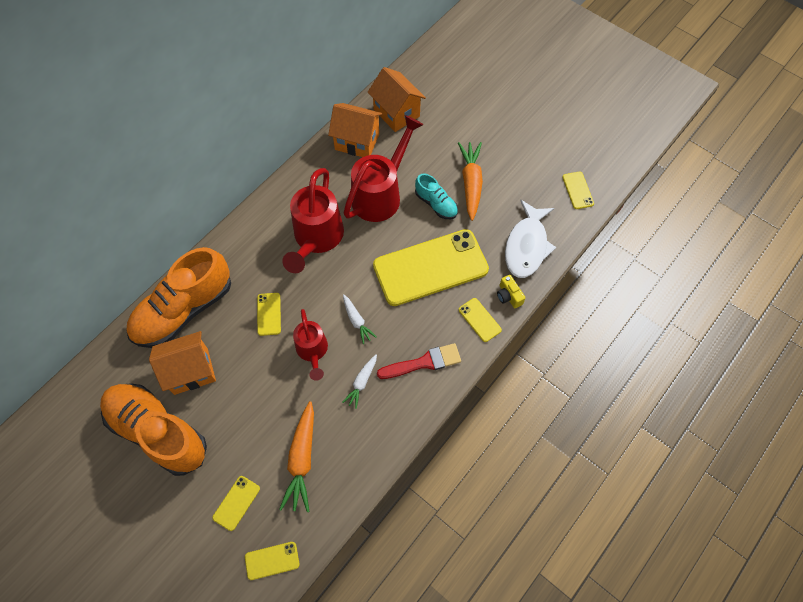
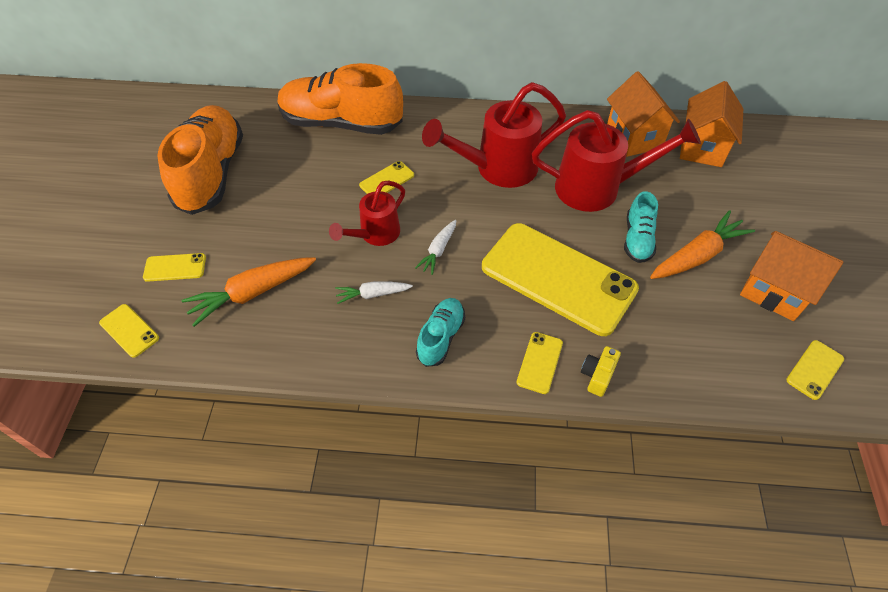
camera: 55 degrees right, 10 degrees down
orange house [149,331,216,395] -> orange house moved to [740,231,844,321]
red brush [377,343,461,379] -> turquoise shoe [416,298,465,367]
white fish [505,200,556,278] -> none

